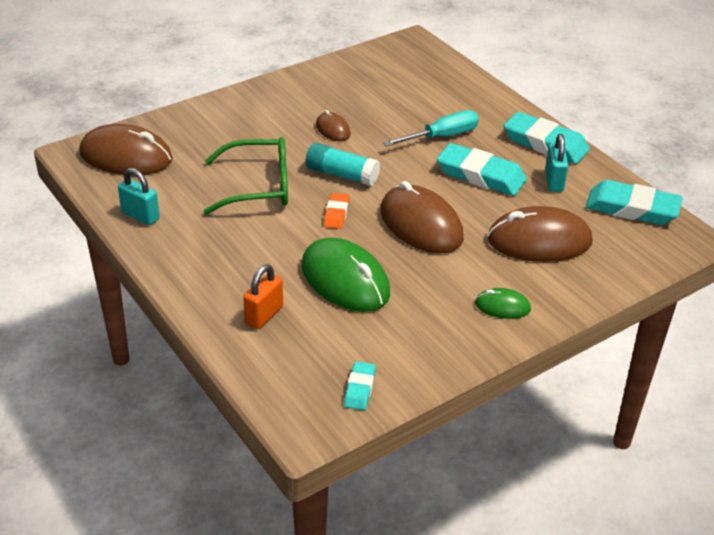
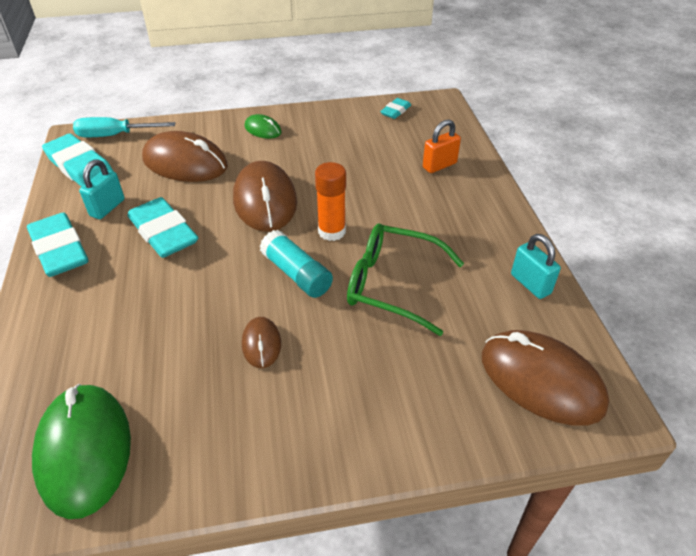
camera: 155 degrees left, 5 degrees up
green mouse [302,238,390,312] -> green mouse moved to [32,384,131,519]
orange eraser [324,193,349,229] -> orange glue stick [315,162,346,241]
turquoise screwdriver [383,110,479,147] -> turquoise screwdriver moved to [73,117,175,137]

